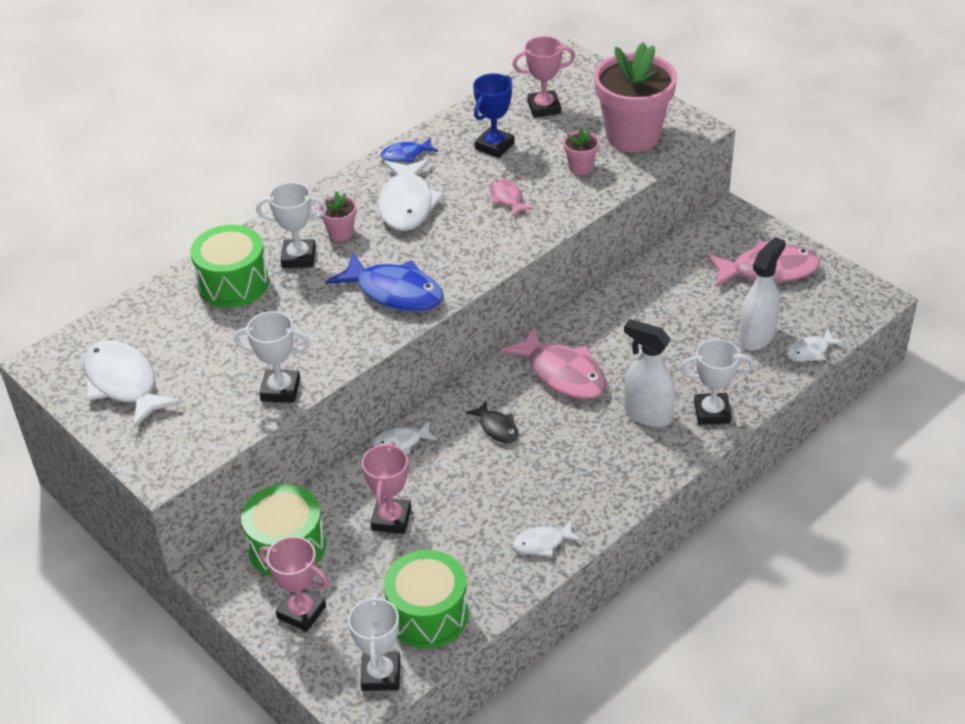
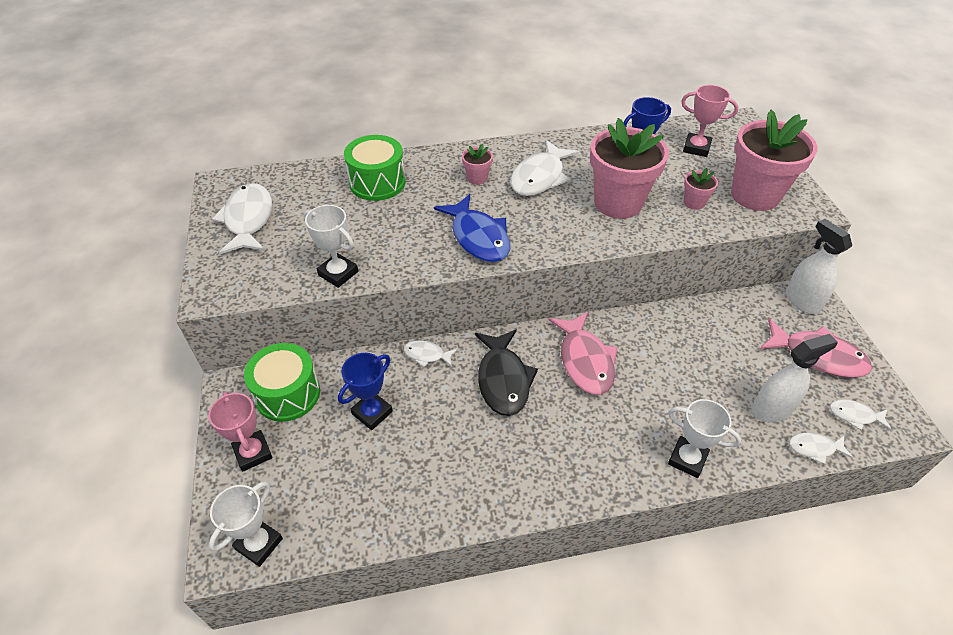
camera: 30 degrees right, 5 degrees up
white trophy [256,182,327,268] -> none
pink trophy [362,441,411,534] -> blue trophy [338,353,393,430]
blue fish [381,137,438,162] -> none
green drum [384,550,468,649] -> none
black fish [466,401,519,443] -> black fish [475,330,538,416], size x1.92
pink fish [490,178,534,217] -> pink flower pot [590,118,669,219]
white fish [513,520,581,557] -> white fish moved to [830,399,891,430]
white spray bottle [624,319,675,427] -> white spray bottle moved to [786,219,852,314]

